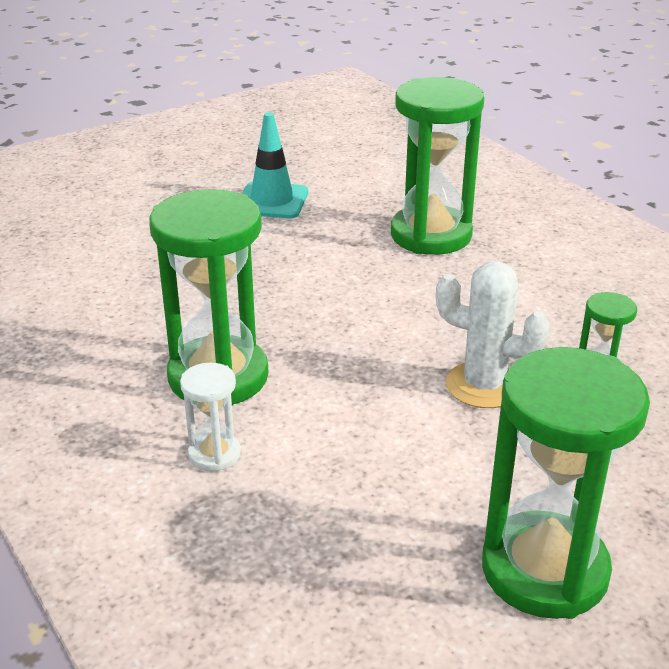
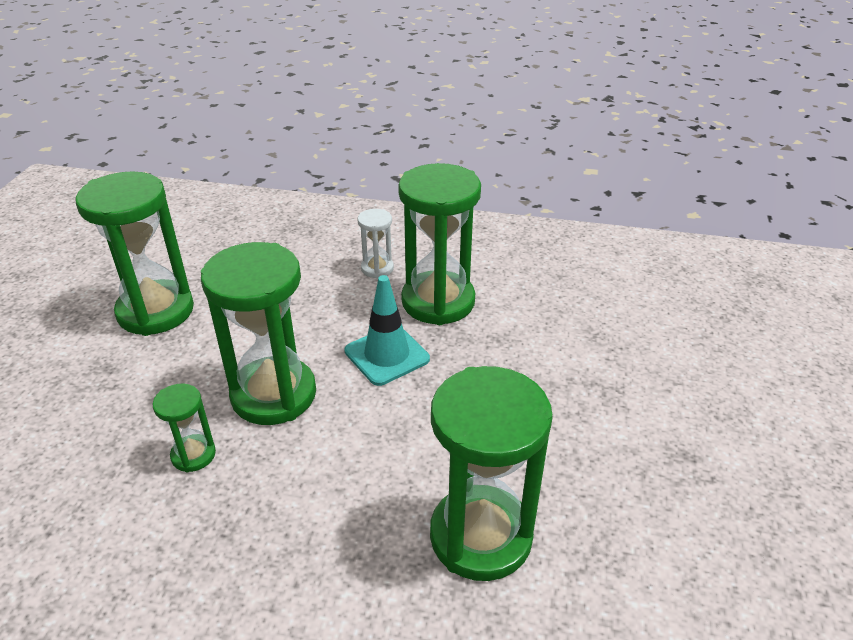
camera: 135 degrees right, 5 degrees up
turquoise traffic cone [242,112,308,218] -> turquoise traffic cone moved to [345,275,430,386]
white cactus [436,261,550,408] -> green hourglass [201,242,316,425]

